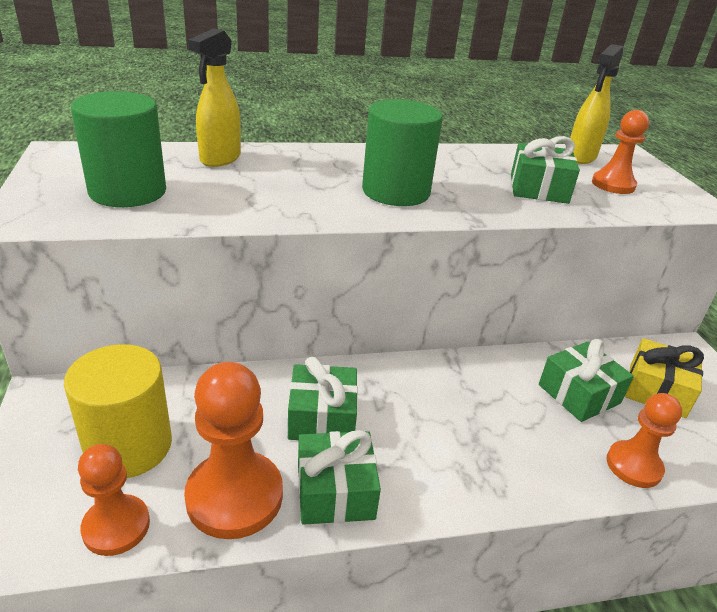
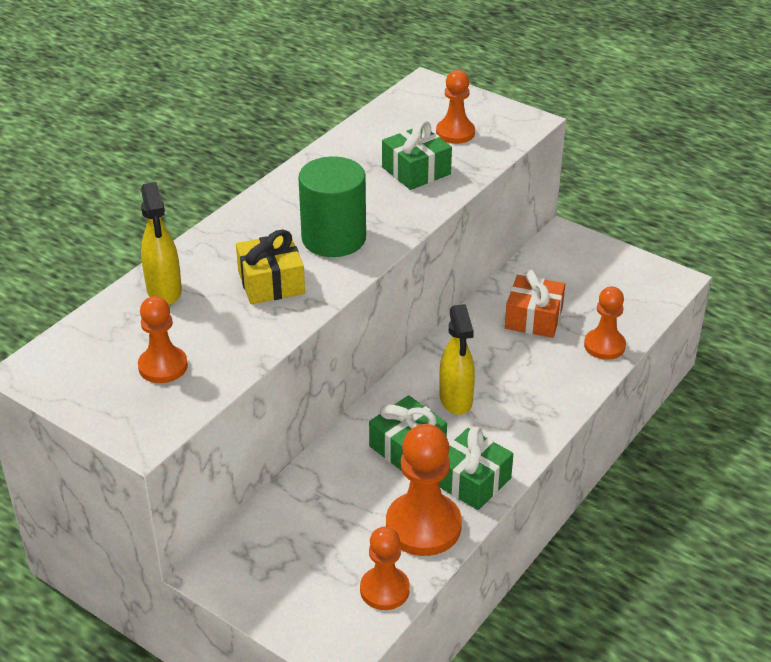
camera: 40 degrees left, 5 degrees up
yellow cylinder [64,344,172,478] -> none
green cylinder [71,91,166,207] -> orange pawn [138,296,188,383]
green gift [539,339,634,422] -> orange gift [505,270,565,338]
yellow spray bottle [570,44,624,164] -> yellow spray bottle moved to [439,304,475,415]
yellow gift [625,338,704,418] -> yellow gift moved to [236,230,305,304]

